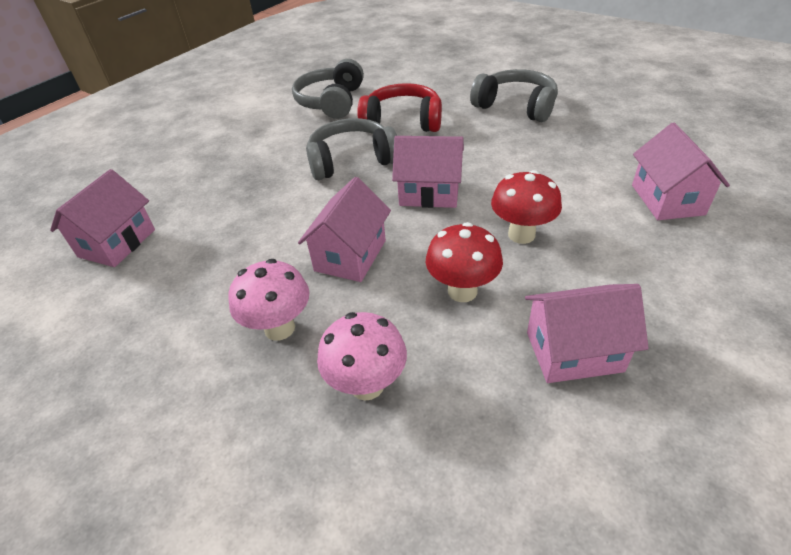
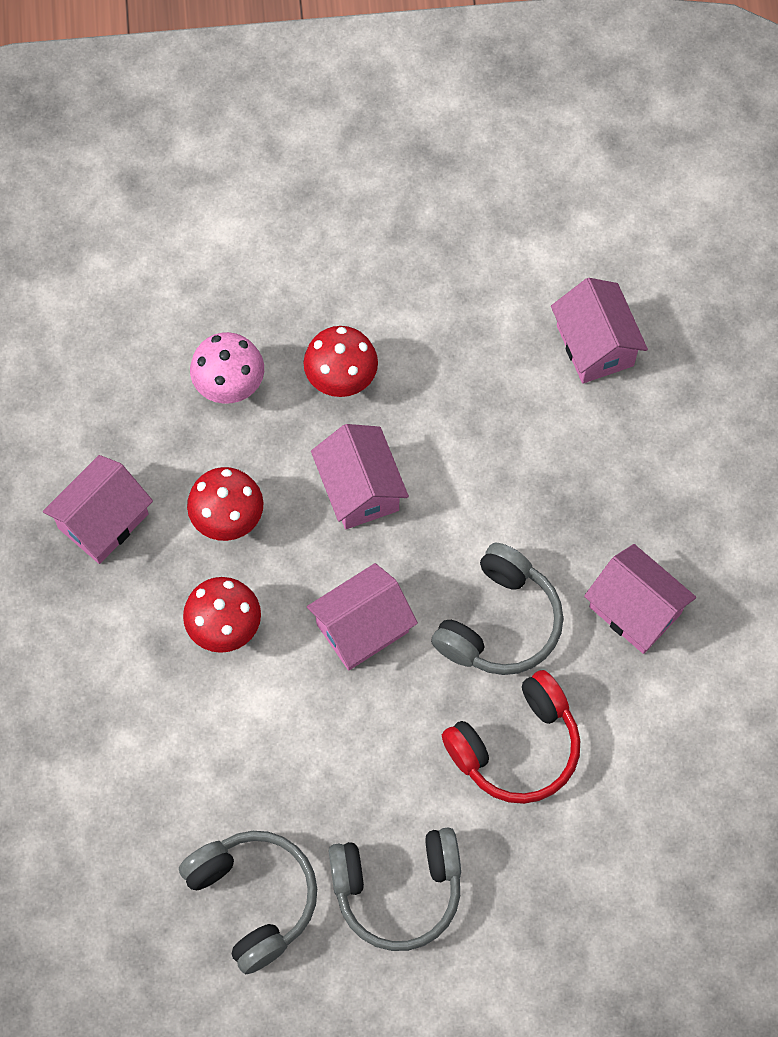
camera: 135 degrees right, 25 degrees up
pink mushroom [228,259,309,341] -> red mushroom [304,326,378,397]
grey headphones [292,59,364,119] -> grey headphones moved to [179,831,317,974]
pink house [632,123,730,220] -> pink house moved to [584,544,696,654]

